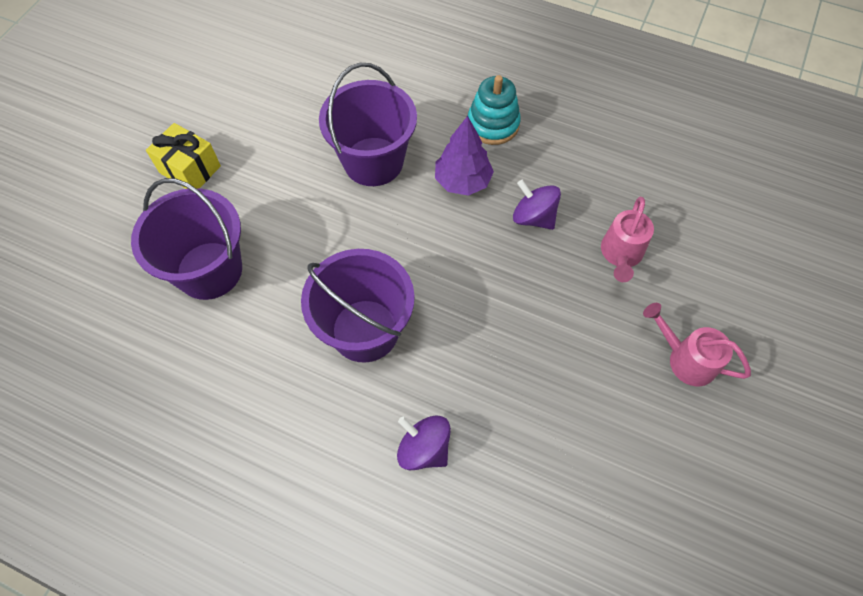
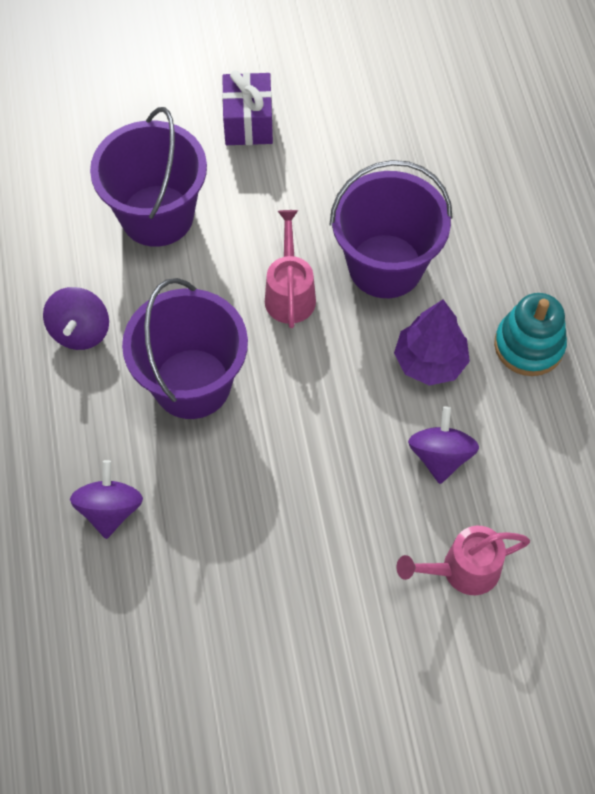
camera: 55 degrees right, 0 degrees up
yellow gift [146,123,221,189] -> purple gift [222,70,273,145]
pink watering can [643,303,751,386] -> pink watering can moved to [265,210,316,328]
none -> purple spinning top [43,287,109,350]

